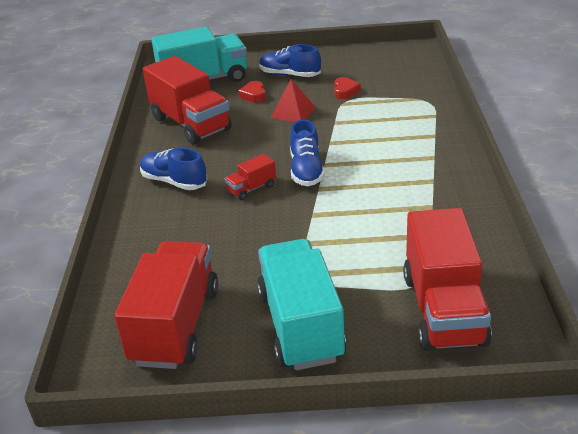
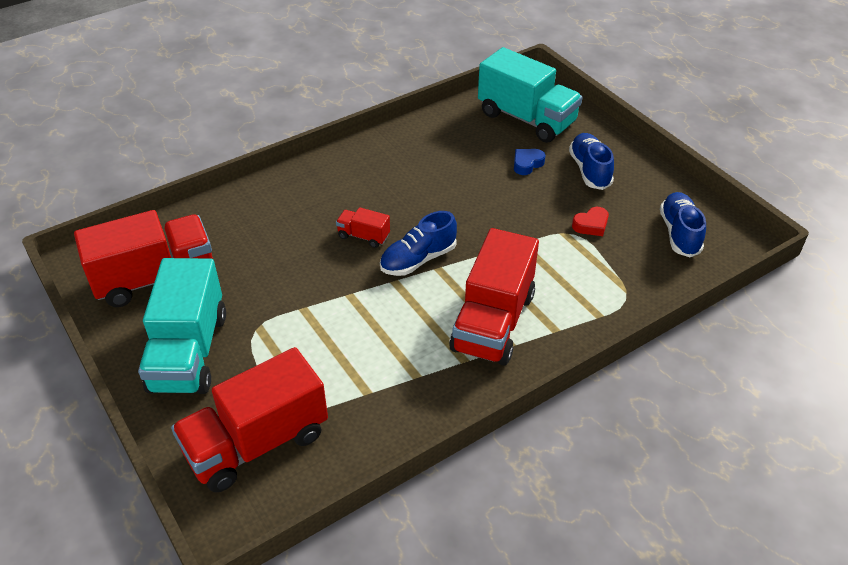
camera: 55 degrees right, 10 degrees up
blue shoe [140,148,207,190] -> blue shoe moved to [660,192,706,257]
red truck [143,56,232,145] -> red truck moved to [449,228,539,366]
red heart [239,81,266,103] -> blue heart [514,149,546,175]
turquoise truck [257,239,346,370] -> turquoise truck turned 135 degrees clockwise [138,258,226,394]
red pyramid [271,79,316,122] -> none

